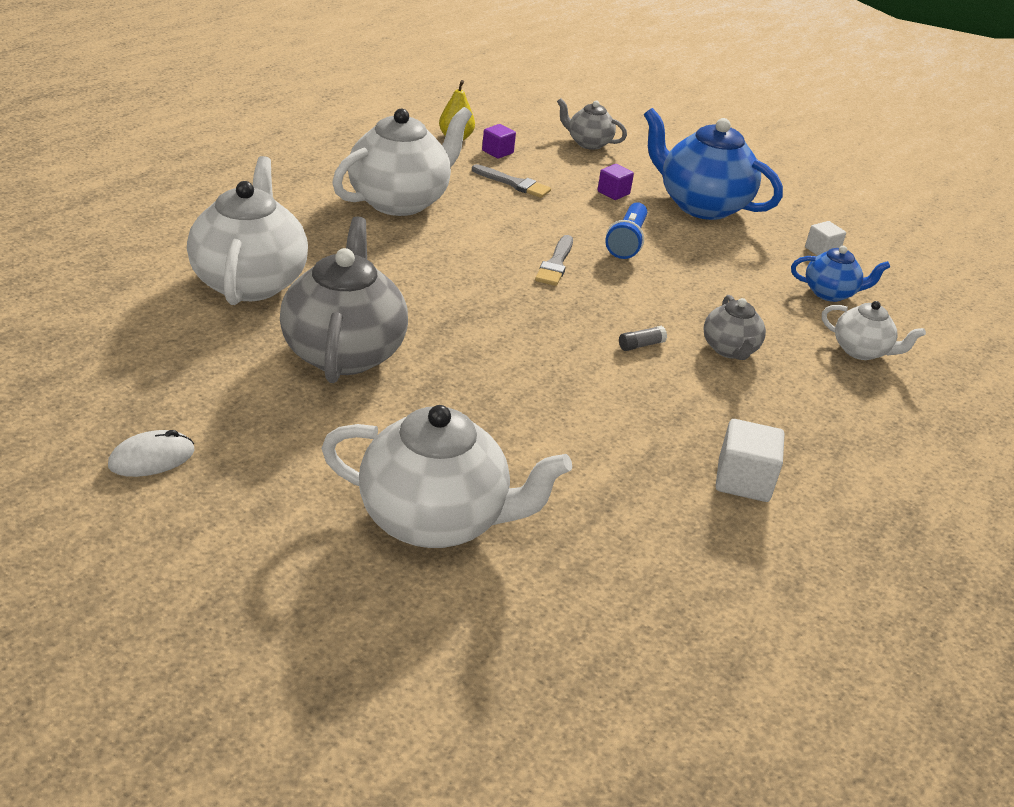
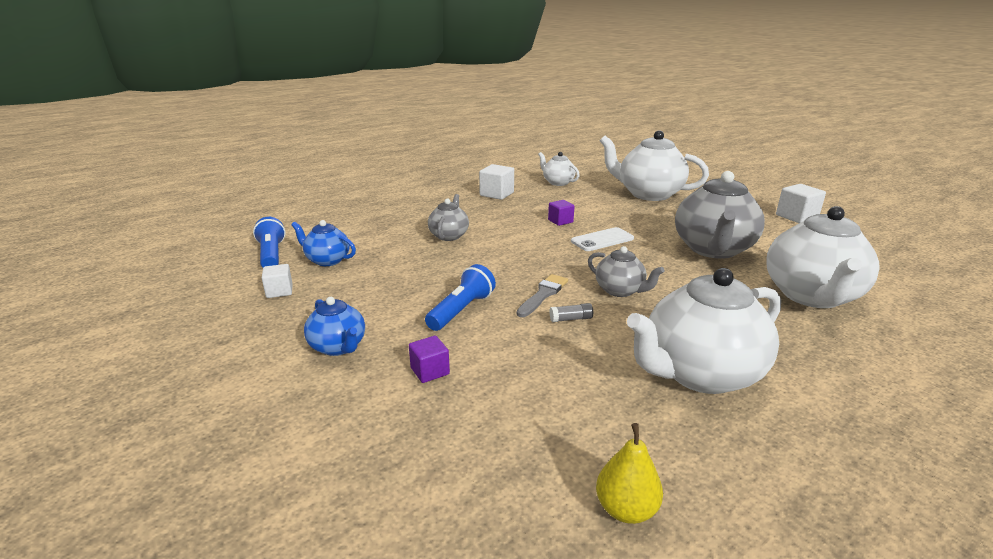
camera: 160 degrees left, 10 degrees down
white mouse [108,430,195,477] -> white cube [776,184,826,223]
grey brush [472,164,551,198] -> none
purple cube [482,124,516,159] -> purple cube moved to [548,200,575,226]
grey teapot [557,98,627,150] -> grey teapot moved to [588,246,665,297]
grey glue stick [619,325,667,351] -> grey glue stick moved to [549,303,593,322]
blue teapot [644,108,783,220] -> blue teapot [304,297,365,356], size x0.52
white teapot [822,301,926,360] -> white teapot moved to [538,152,580,186]
none -> blue flashlight [253,217,286,267]
none -> white phone [571,227,634,251]

